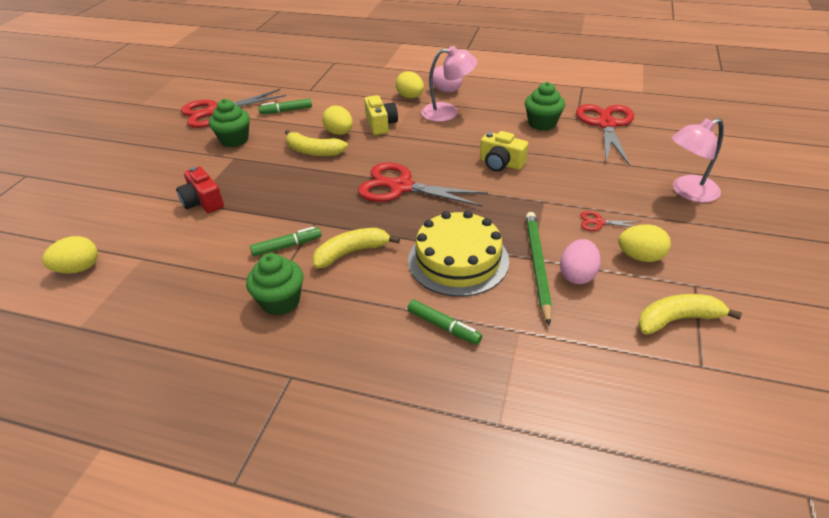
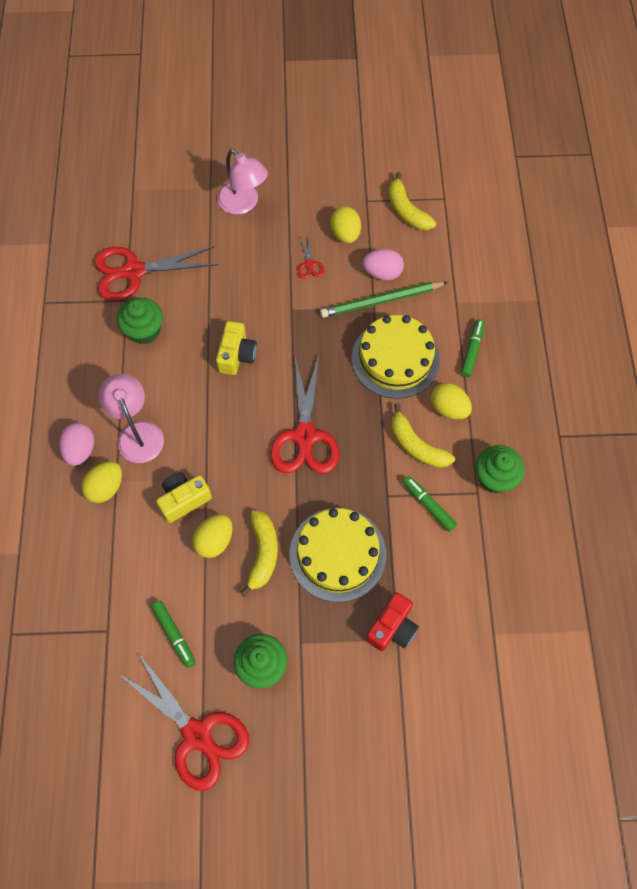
camera: 110 degrees left, 25 degrees up
yellow egg [42,236,98,274] -> yellow egg moved to [431,383,472,420]
none -> yellow cake [289,508,386,602]

